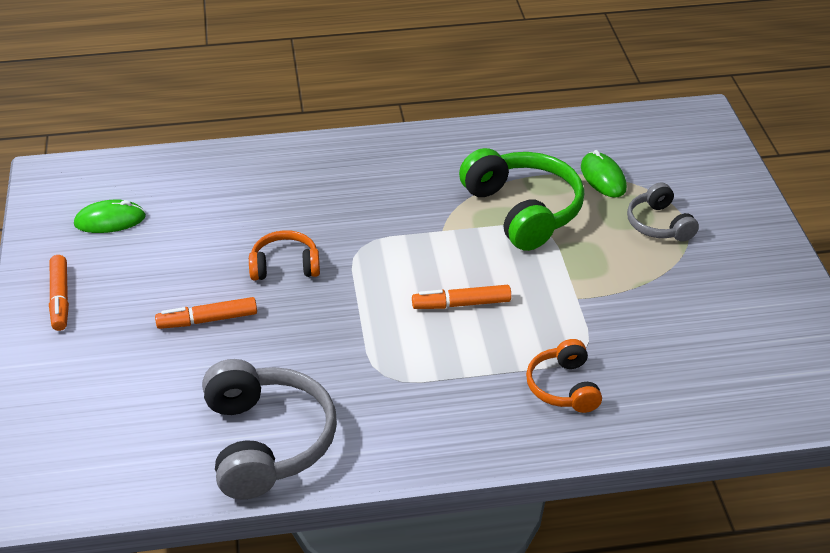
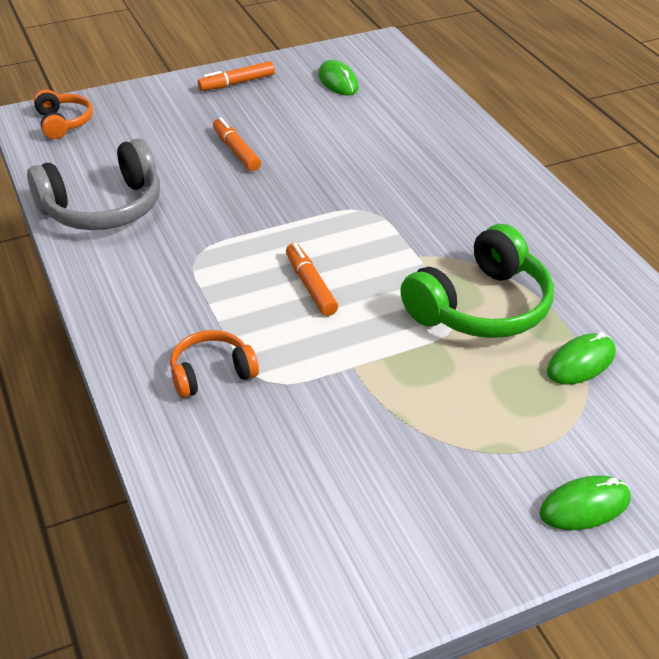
camera: 75 degrees right, 0 degrees up
orange headphones [249,230,320,281] -> orange headphones moved to [34,90,93,139]
grey headphones [627,182,699,242] -> none
none -> green mouse [539,475,631,530]

